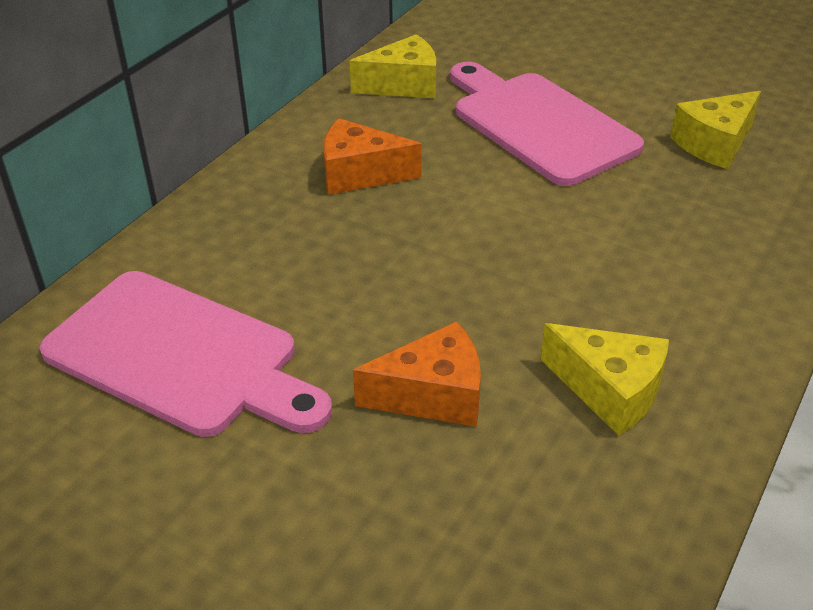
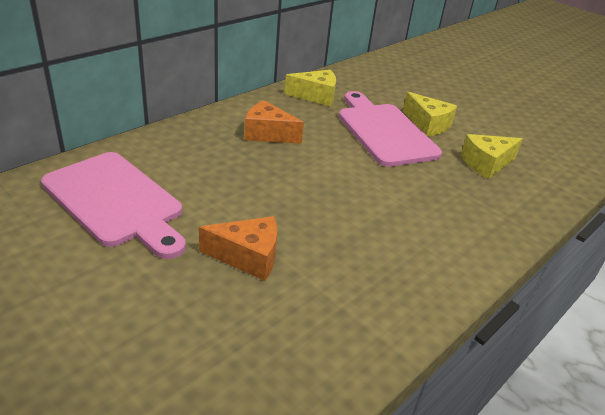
camera: 10 degrees right, 5 degrees down
yellow cheese [540,323,669,436] -> yellow cheese moved to [403,92,457,136]

